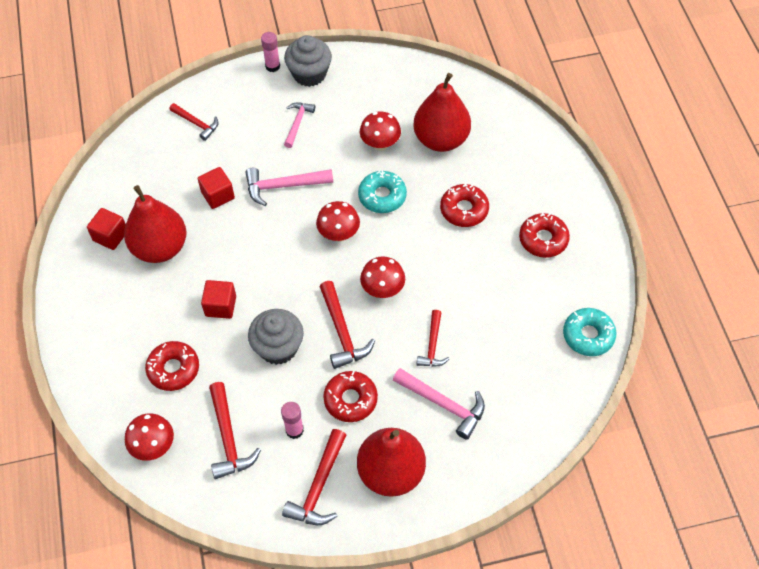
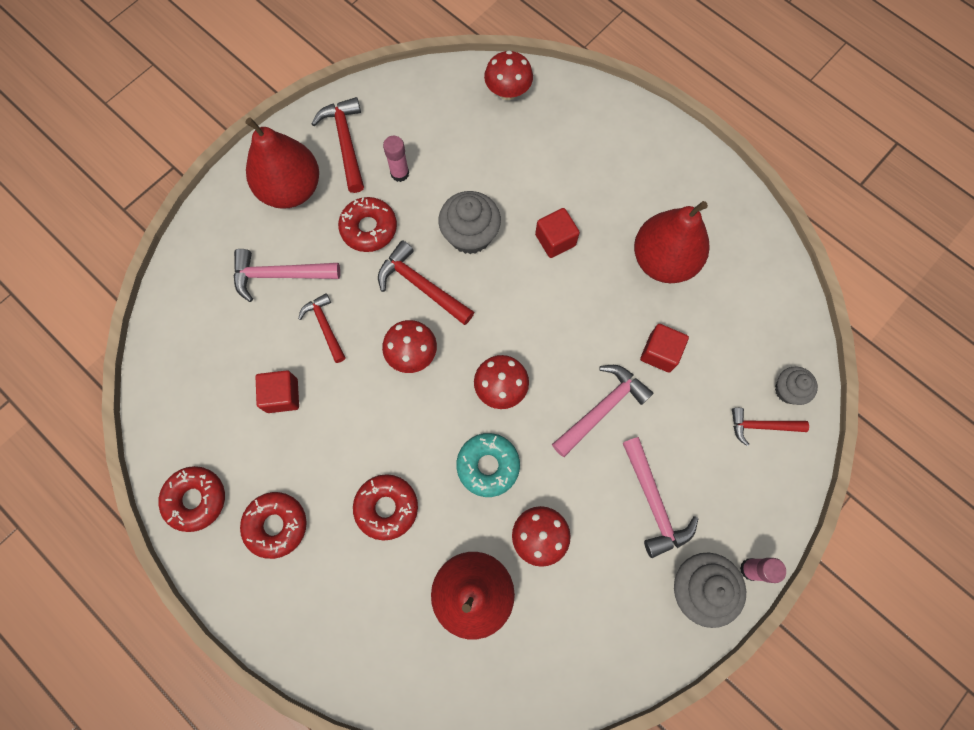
camera: 145 degrees right, 15 degrees up
red cube [87,208,126,250] -> red cube moved to [256,370,299,413]
red donut [145,341,199,391] -> red donut moved to [158,466,225,532]
red hammer [209,382,261,479] -> none
pink hammer [284,103,315,148] -> pink hammer [623,437,698,558], size x1.51
turquoise donut [563,308,616,356] -> none
none -> grey cupcake [775,367,818,405]

